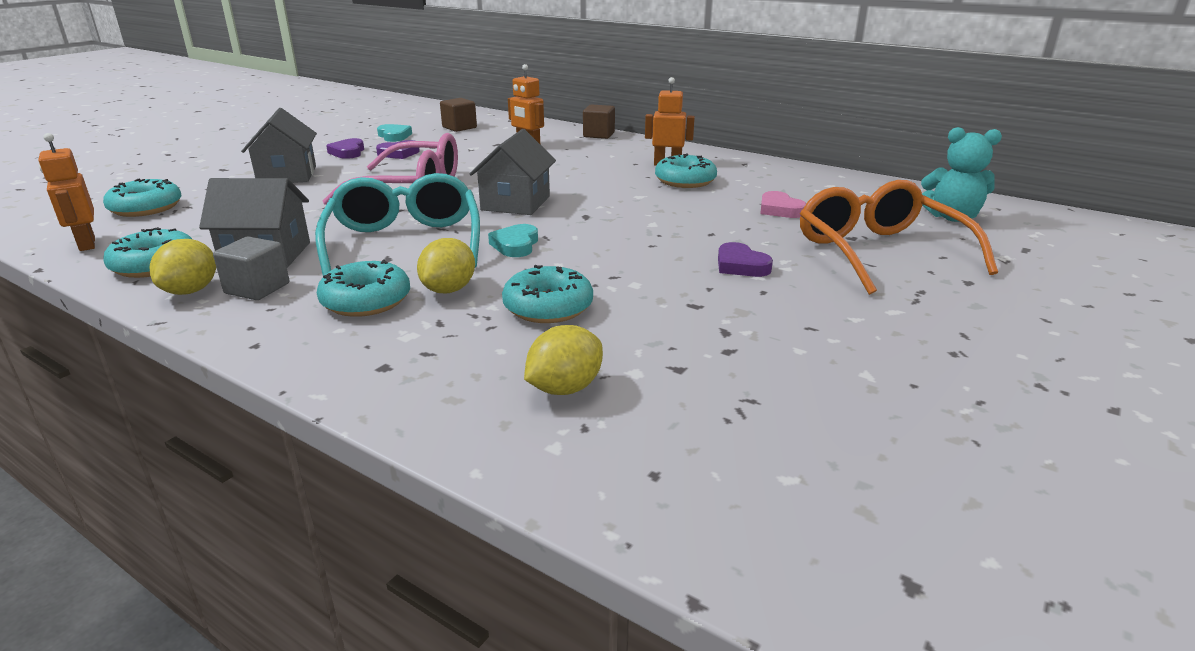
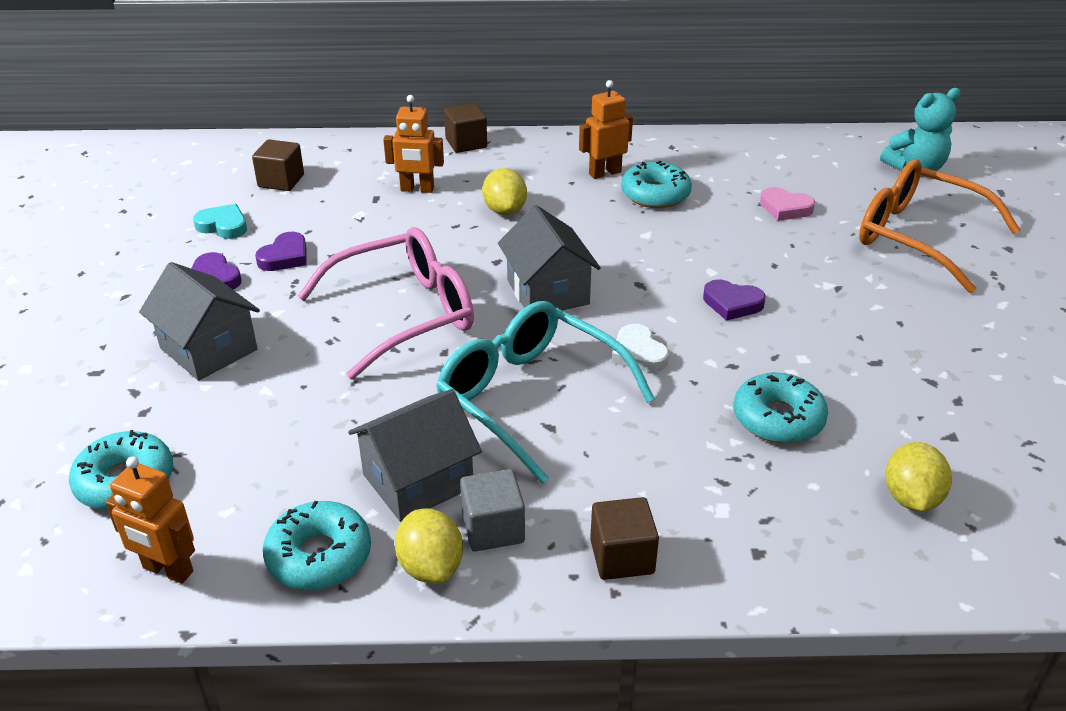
camera: 35 degrees left, 10 degrees up
turquoise donut [317,260,410,317] -> none
yellow lemon [417,238,475,294] -> yellow lemon moved to [482,168,527,215]
turquoise heart [488,224,538,257] -> white heart [612,324,669,372]
purple heart [718,242,773,277] -> purple heart moved to [703,279,765,321]
none -> brown cube [590,497,659,580]

